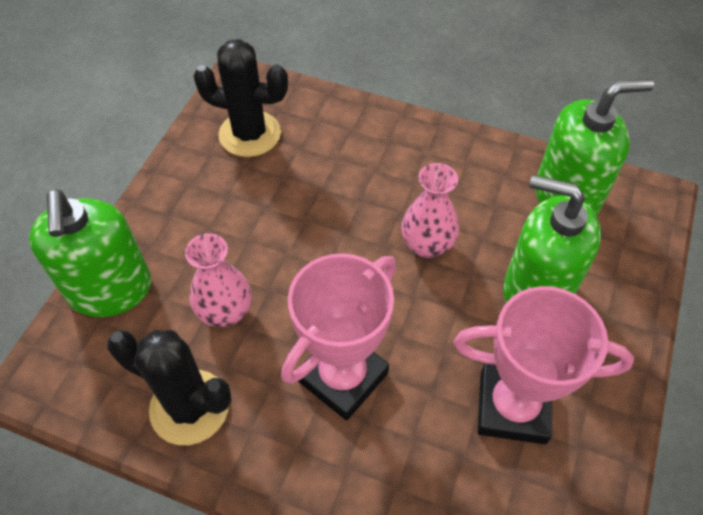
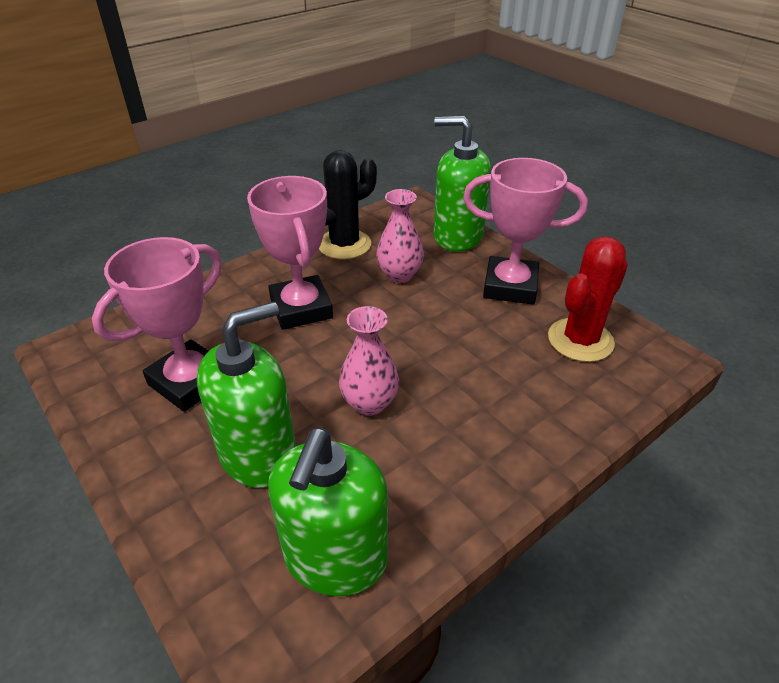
camera: 120 degrees right, 15 degrees down
black cactus [193,39,288,157] -> red cactus [548,236,628,362]
none -> pink trophy [463,158,588,305]

